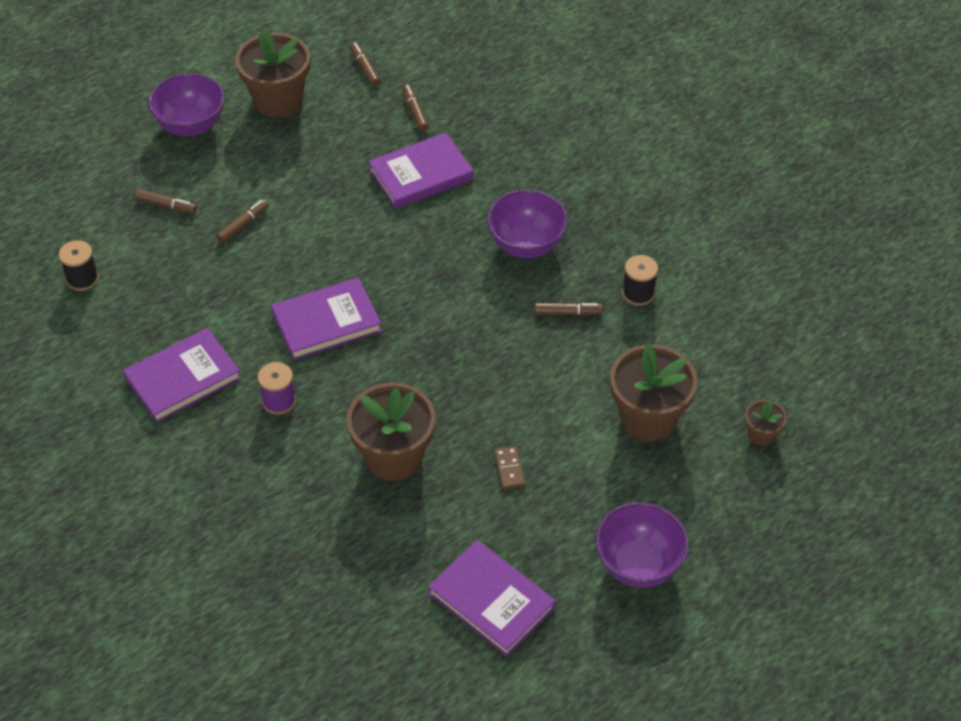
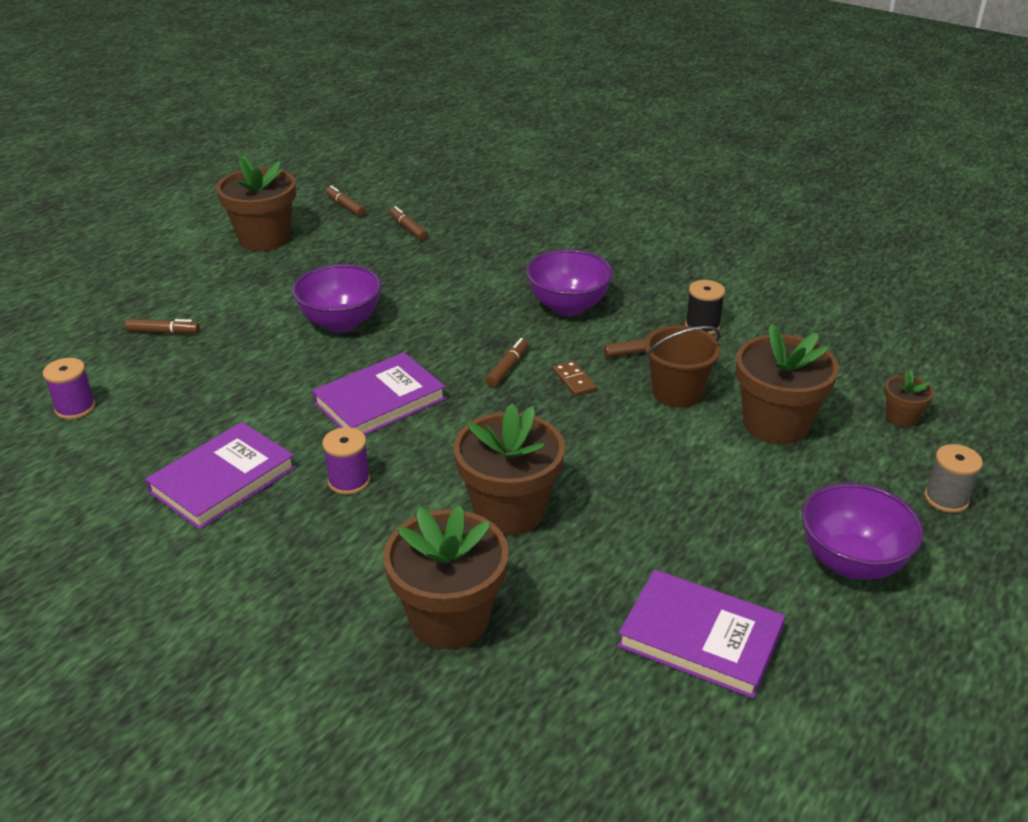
camera: 15 degrees left, 15 degrees down
black spool [59,240,99,291] -> purple spool [43,358,96,420]
purple bowl [148,73,225,137] -> purple bowl moved to [292,264,382,333]
brown marker [216,199,269,243] -> brown marker moved to [486,338,529,387]
purple book [369,133,474,209] -> none
brown domino [494,446,525,490] -> brown domino moved to [552,361,597,396]
none -> brown flower pot [383,505,509,650]
none -> brown bucket [644,325,721,408]
none -> grey spool [924,444,983,513]

